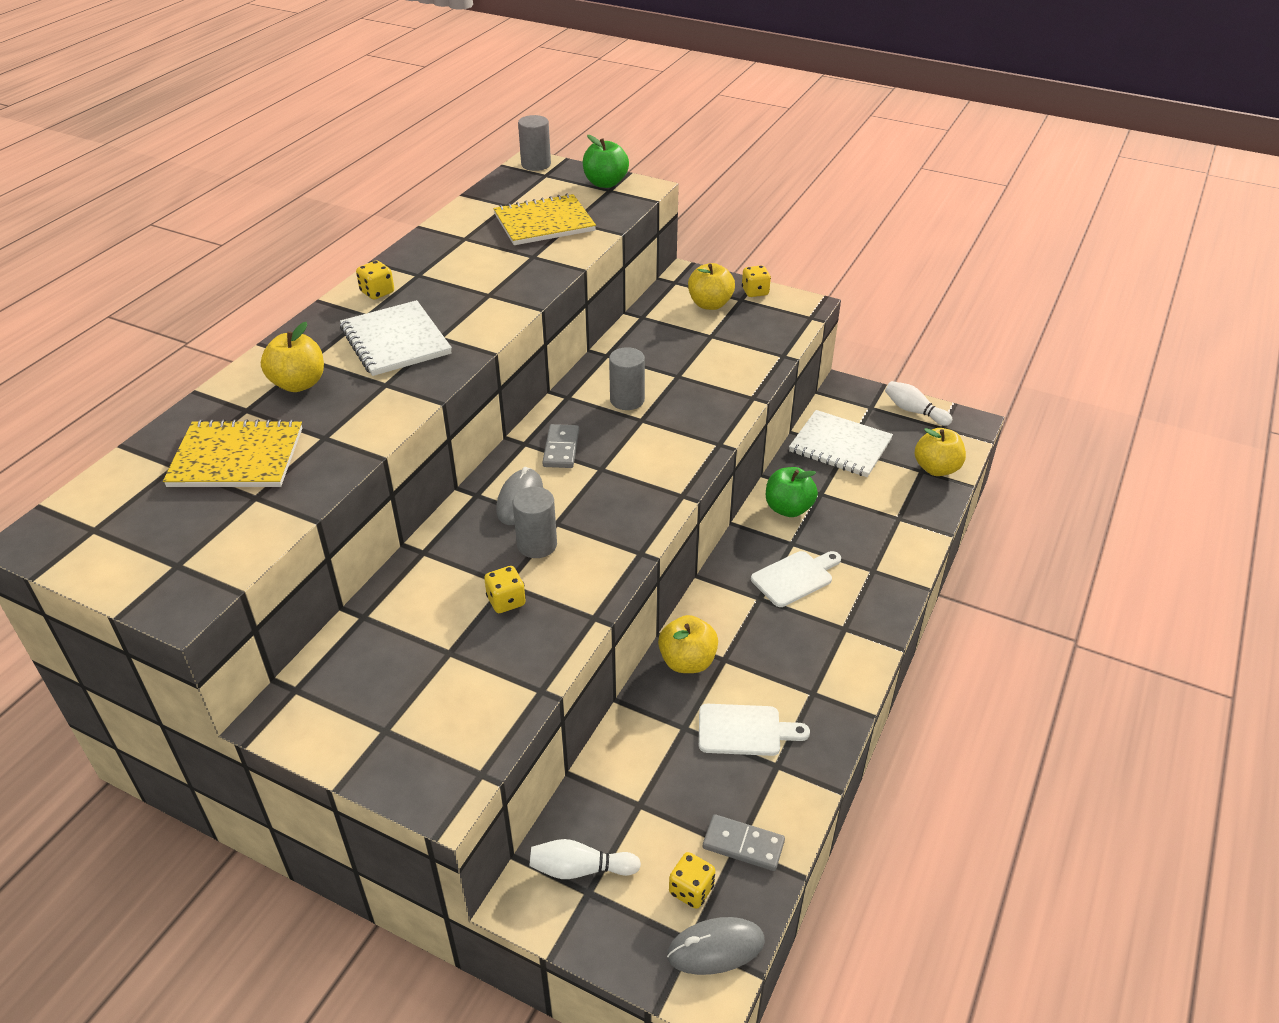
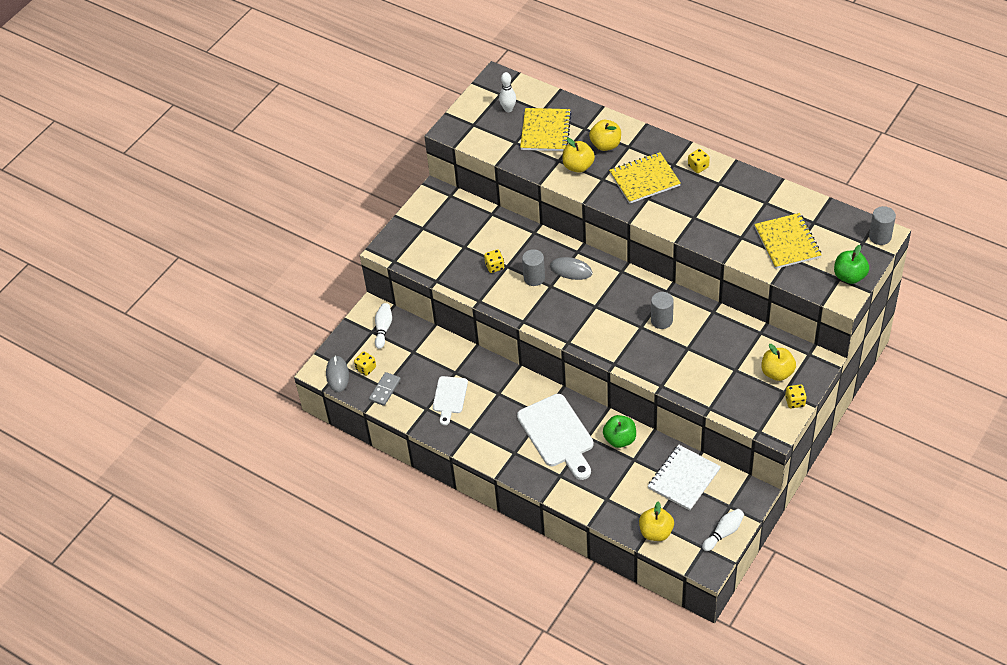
camera: 100 degrees right, 10 degrees up
white notebook [340,300,452,376] -> yellow notebook [609,152,681,204]
grey domino [542,424,579,468] -> none
yellow apple [658,615,718,673] -> yellow apple moved to [562,138,595,173]
white cutting board [751,551,841,607] -> white cutting board [517,394,594,480], size x1.74
none -> white bowling pin [499,72,516,112]

